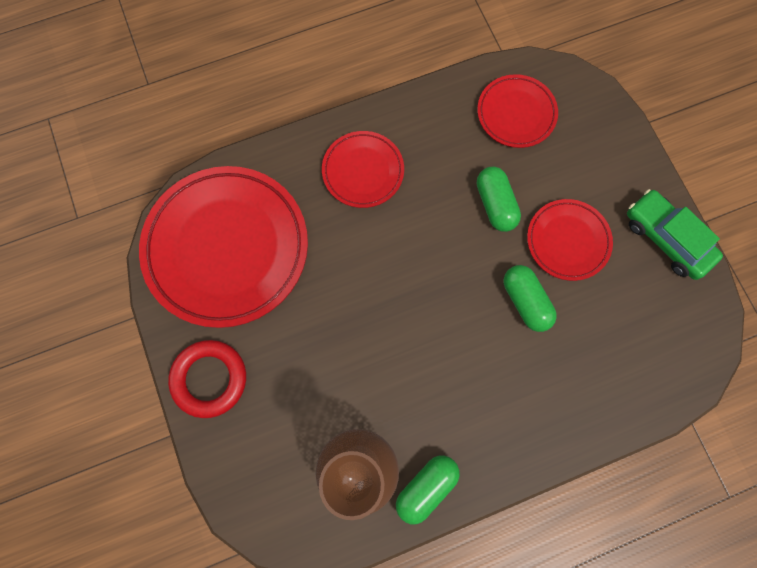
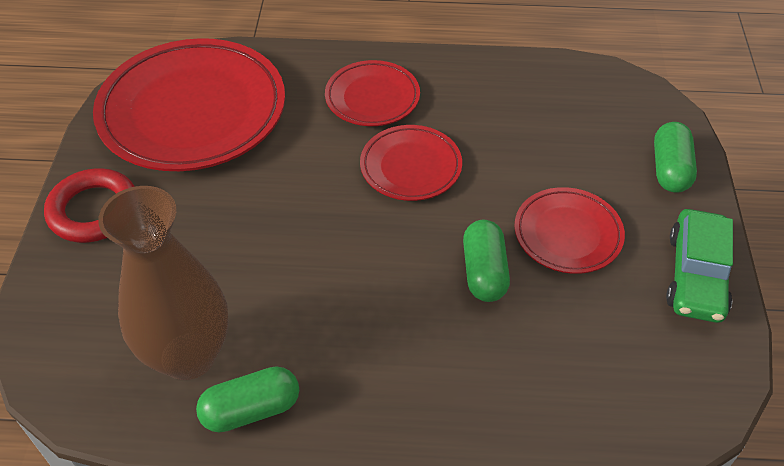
camera: 25 degrees right, 25 degrees down
red plate [477,74,558,148] -> red plate moved to [360,125,462,201]
green capsule [477,167,521,232] -> green capsule moved to [654,122,697,193]
green car [627,189,723,280] -> green car turned 150 degrees counterclockwise [666,209,733,323]

